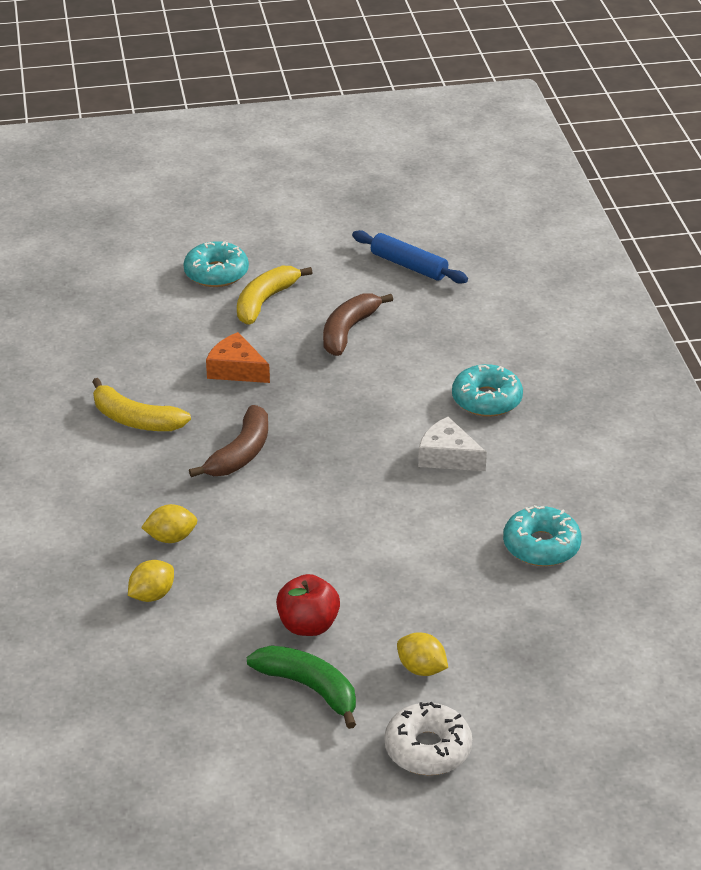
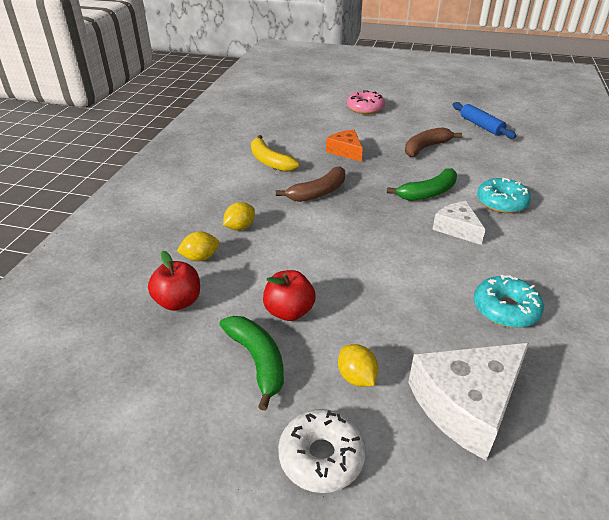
camera: 25 degrees right, 0 degrees up
yellow lemon [141,504,197,543] -> yellow lemon turned 60 degrees counterclockwise [223,202,255,230]
turquoise donut [183,241,249,287] -> pink donut [347,90,385,114]
yellow banana [237,266,313,325] -> none
none -> red apple [148,251,200,311]
none -> green banana [387,168,457,201]
none -> white cheese [408,343,529,460]

